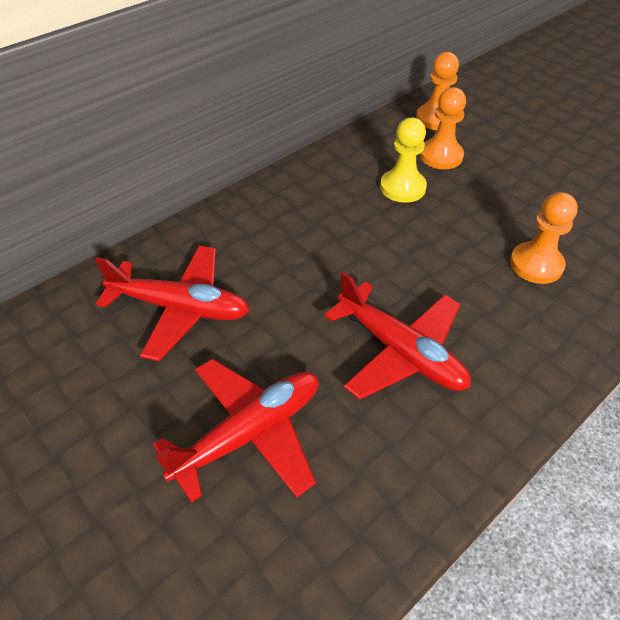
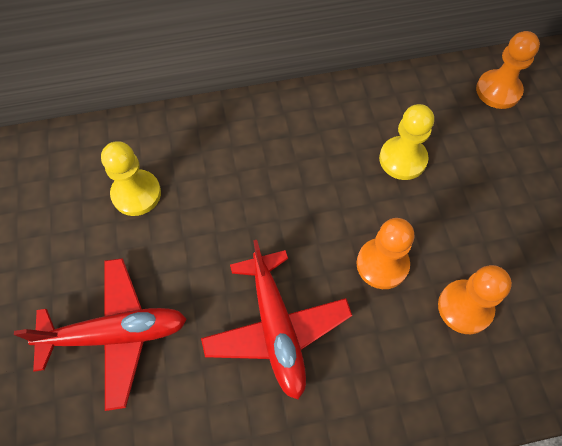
camera: 30 degrees right, 15 degrees up
red plane [95,246,249,361] -> yellow pawn [101,141,161,216]
orange pawn [420,87,466,169] -> orange pawn moved to [357,218,414,289]

